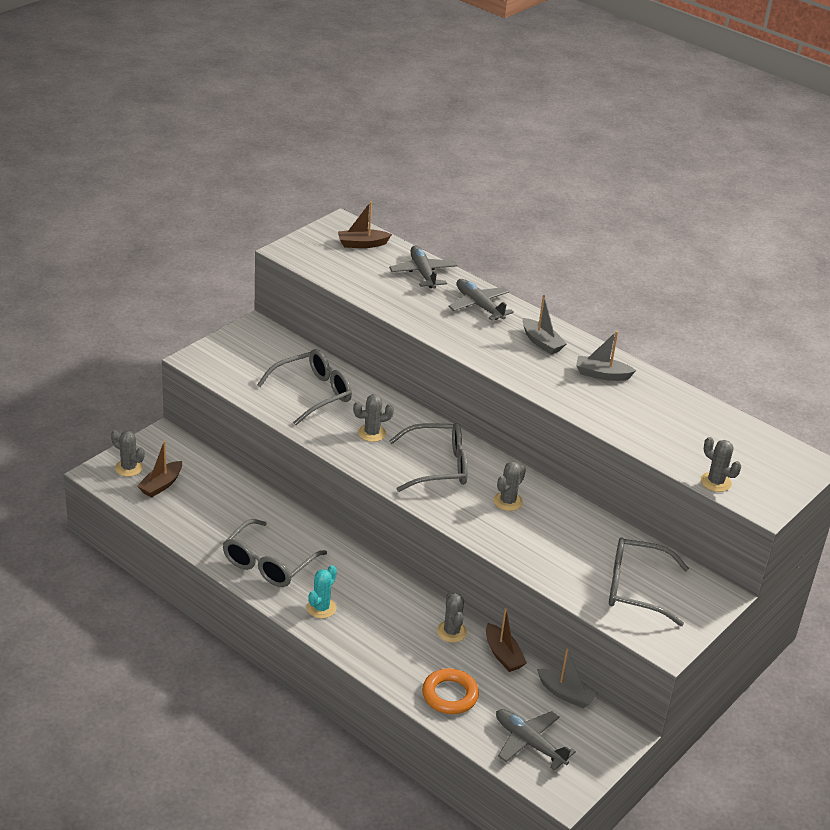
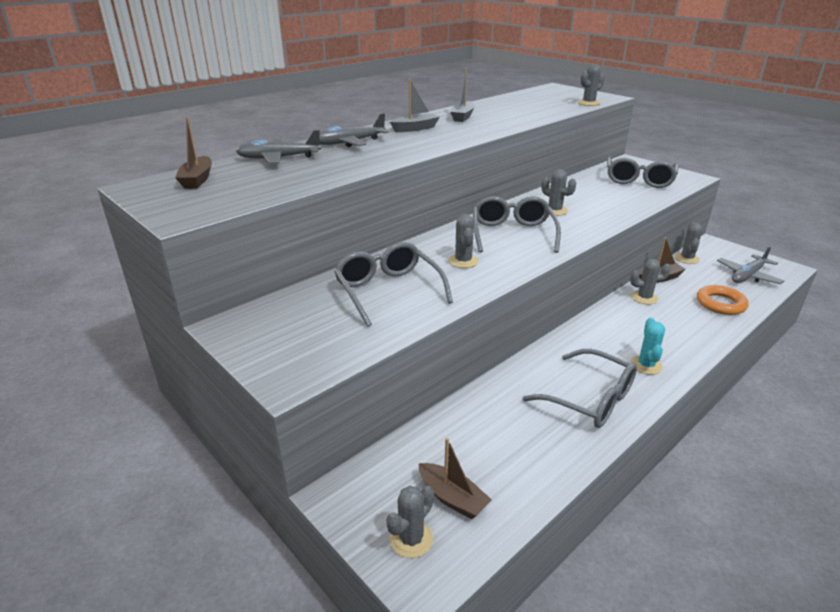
camera: 80 degrees left, 5 degrees down
turquoise cactus [307,565,337,619] -> turquoise cactus turned 60 degrees clockwise [630,318,665,375]
grey boat [537,649,598,708] -> grey cactus [675,222,703,264]

